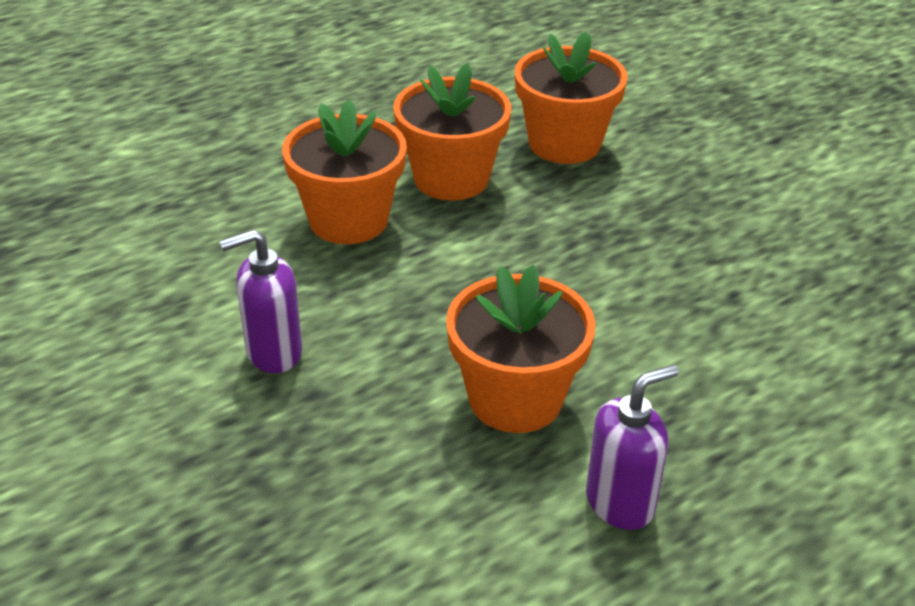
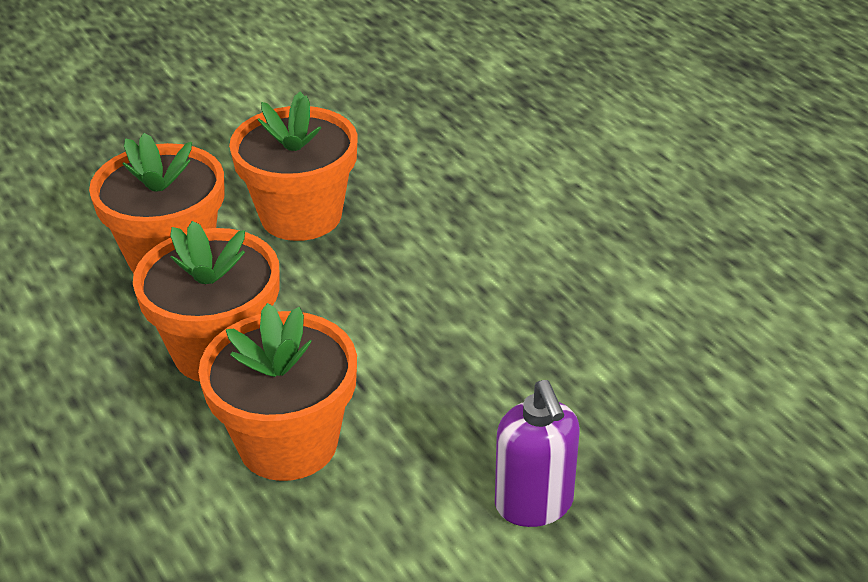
camera: 85 degrees left, 0 degrees up
orange flower pot [446,265,596,433] -> orange flower pot moved to [229,91,358,241]
purple soap dispenser [586,364,679,530] -> none

